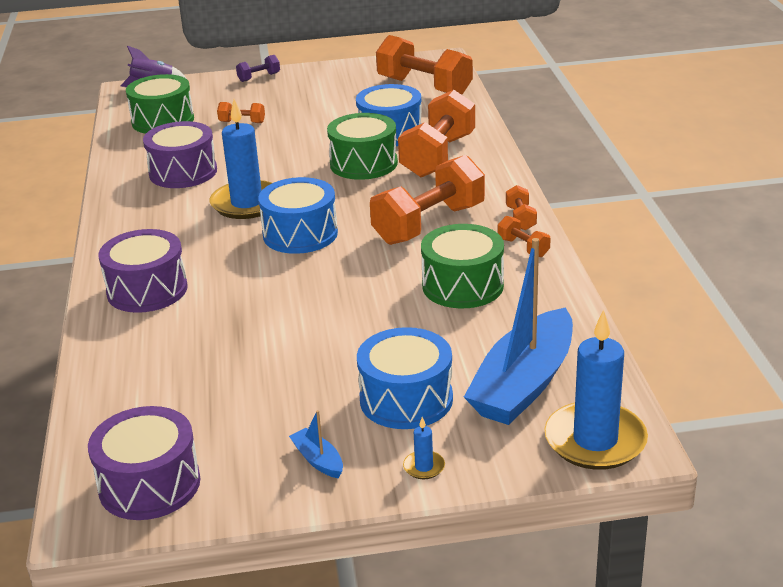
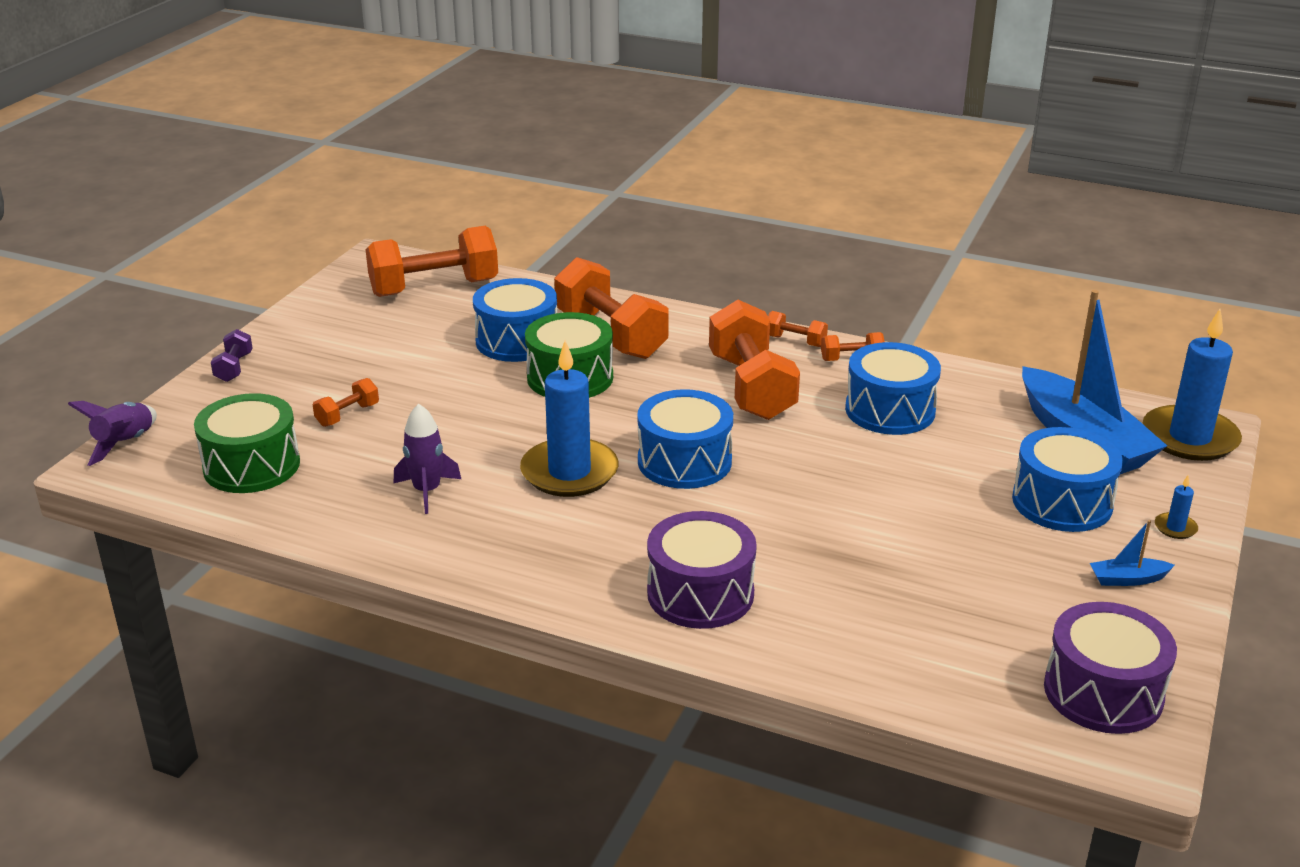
camera: 60 degrees left, 0 degrees up
purple drum [143,121,217,188] -> purple rocket [394,404,461,514]
green drum [421,224,504,308] -> blue drum [845,342,941,435]

